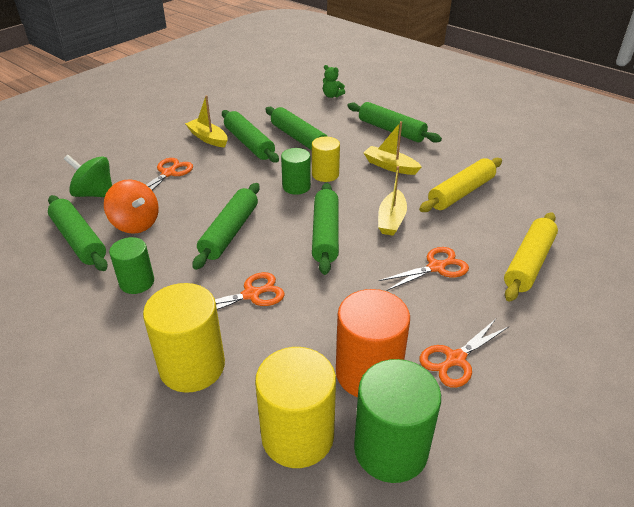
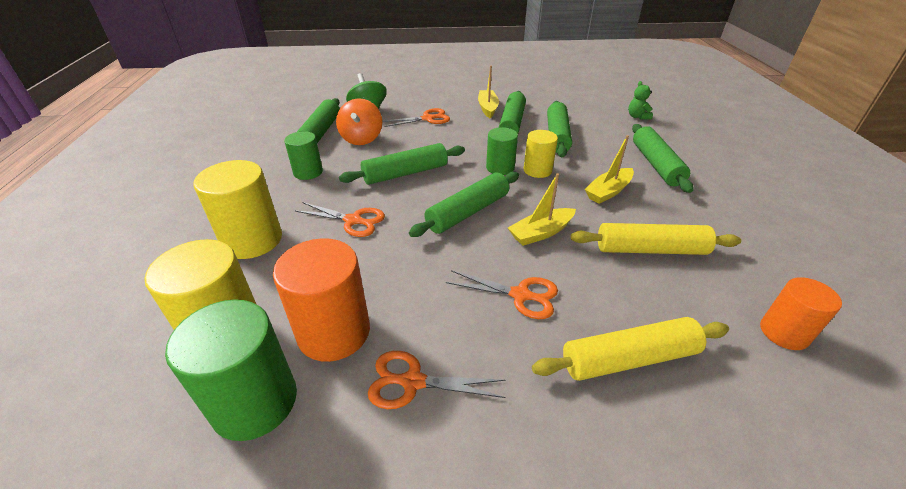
camera: 45 degrees right, 0 degrees up
yellow boat [363,121,422,175] -> yellow boat turned 120 degrees counterclockwise [585,135,634,204]
none -> orange cylinder [760,277,842,350]

